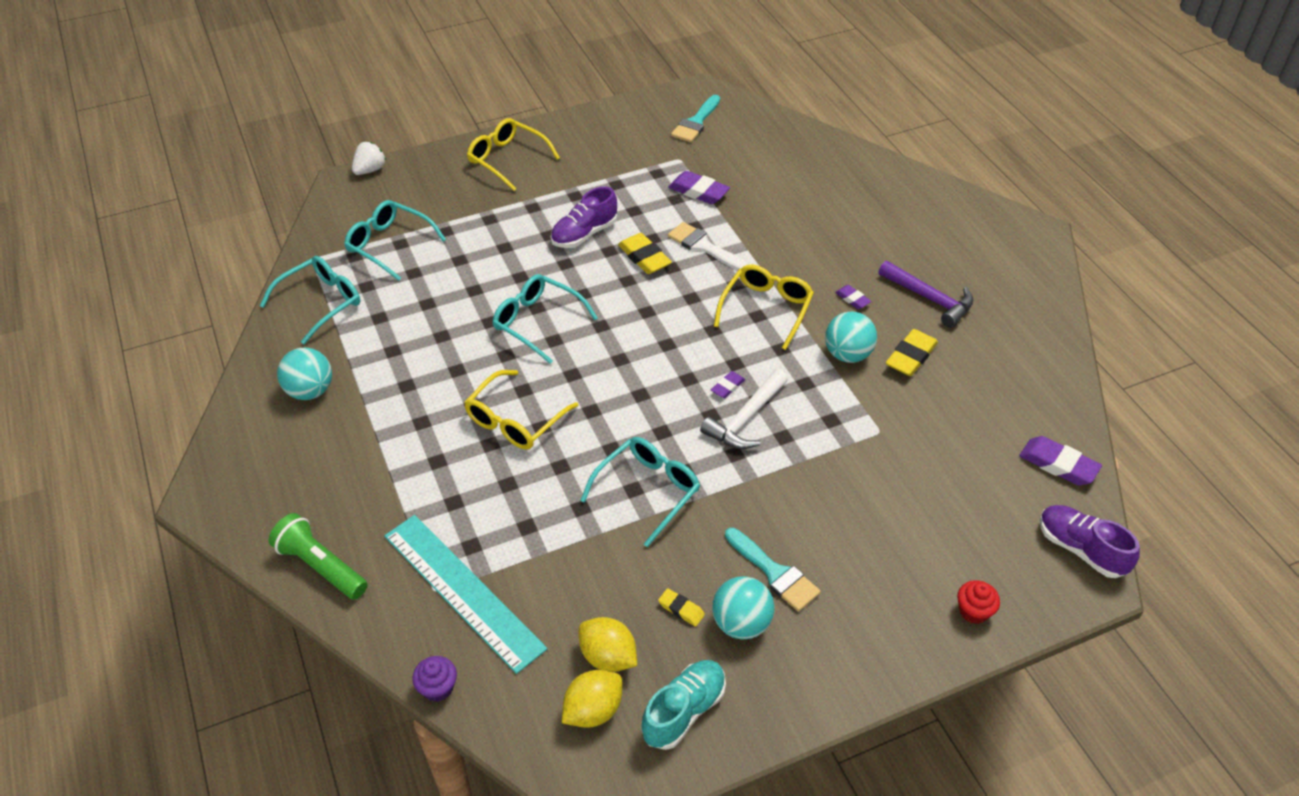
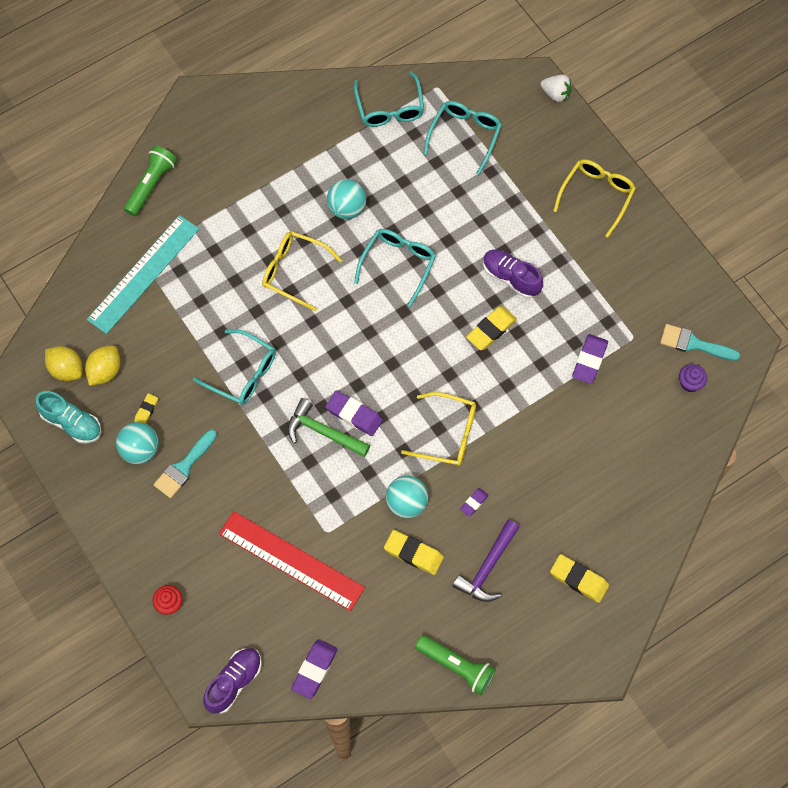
camera: 80 degrees right, 20 degrees up
turquoise glasses [260,256,360,344] -> turquoise glasses turned 45 degrees clockwise [354,71,424,127]
turquoise ball [277,348,332,400] -> turquoise ball moved to [327,179,366,219]
purple cupcake [412,656,457,702] -> purple cupcake moved to [679,364,707,392]
white brush [668,222,748,270] -> none
white hammer [700,369,788,449] -> green hammer [288,398,370,457]
purple eraser [711,371,745,398] -> purple eraser [325,390,383,436], size x1.77
none -> red ruler [219,511,365,611]
none -> green flashlight [415,635,496,695]
none -> yellow eraser [550,554,609,603]

